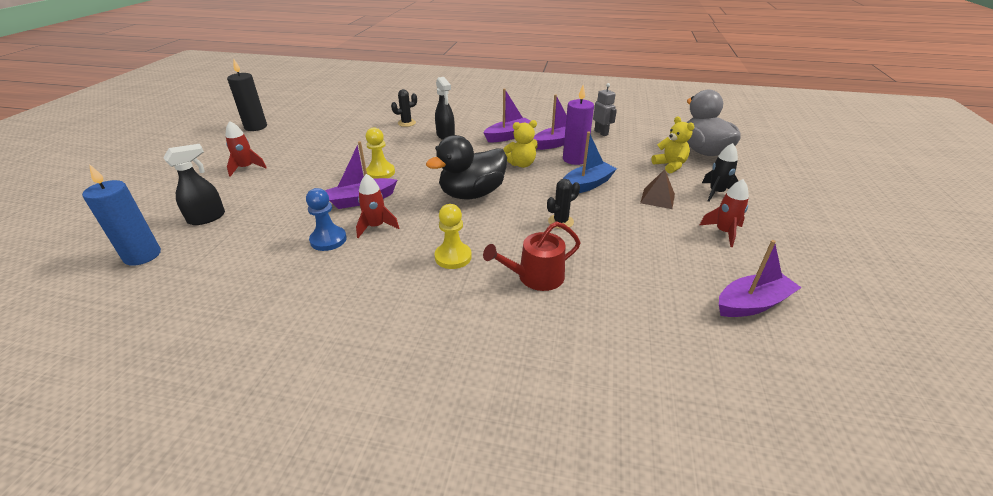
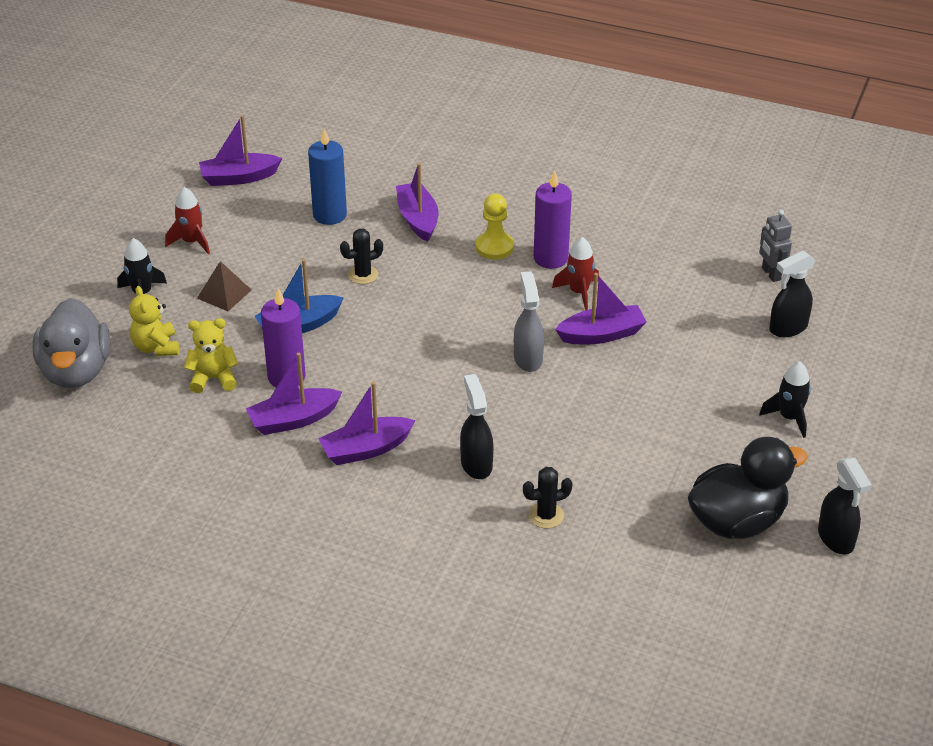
camera: 170 degrees left, 5 degrees up
blue candle [82,164,161,266] -> blue candle moved to [308,128,347,225]
red rocket [226,121,267,177] -> black rocket [759,361,811,438]
black candle [227,60,267,131] -> black spray bottle [818,457,872,555]
blue pawn [306,188,347,251] -> none
yellow pawn [366,127,395,179] -> none
black duck [426,135,507,199] -> black duck moved to [688,437,808,539]
red watering can [483,221,581,291] -> purple boat [396,163,438,242]
yellow teddy bear [504,120,538,168] -> yellow teddy bear moved to [184,318,238,393]
grey robot [593,83,617,136] -> grey robot moved to [759,210,792,282]
none -> grey spray bottle [514,271,544,372]
none -> purple candle [534,170,572,269]

